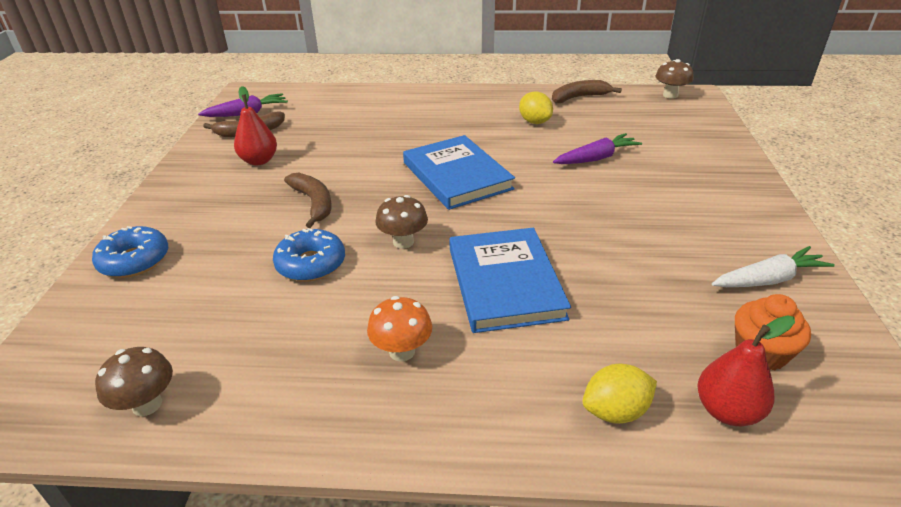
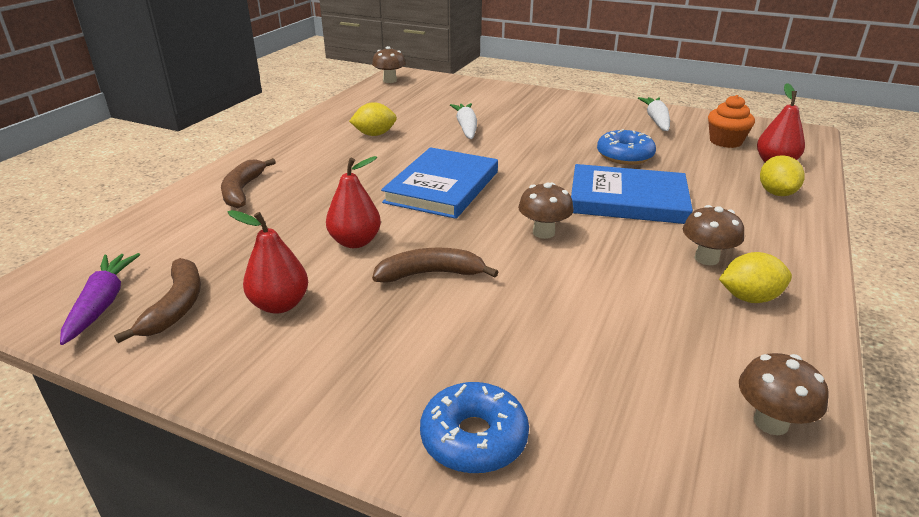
camera: 70 degrees left, 5 degrees down
blue donut [273,228,345,282] -> blue donut moved to [597,129,656,165]
orange mushroom [367,296,432,361] -> brown mushroom [683,205,744,265]
blue book [403,135,515,210] -> blue book turned 60 degrees counterclockwise [381,147,498,219]
brown banana [552,80,622,103] -> brown banana moved to [221,158,276,208]
purple carrot [553,133,642,164] -> white carrot [450,103,477,139]
none -> red pear [326,156,381,248]
none -> yellow lemon [719,252,792,303]

